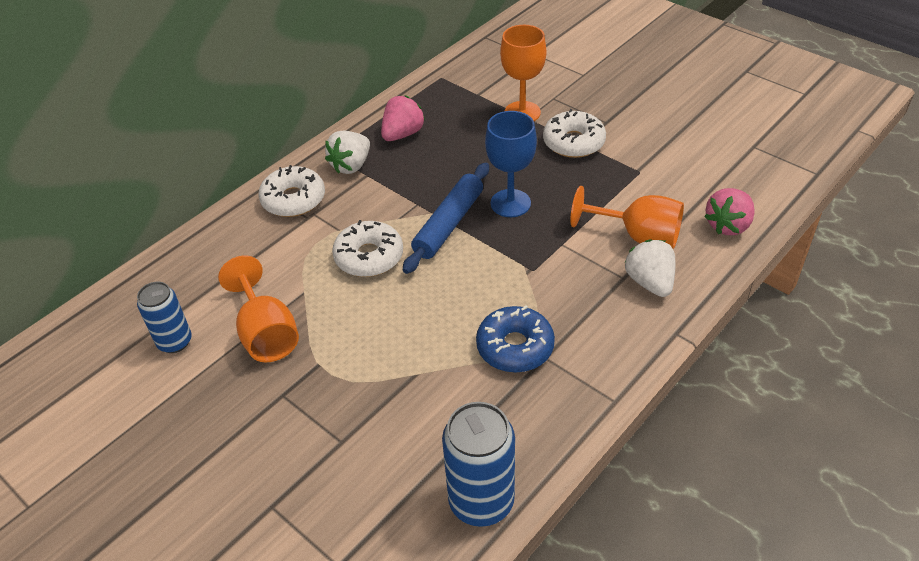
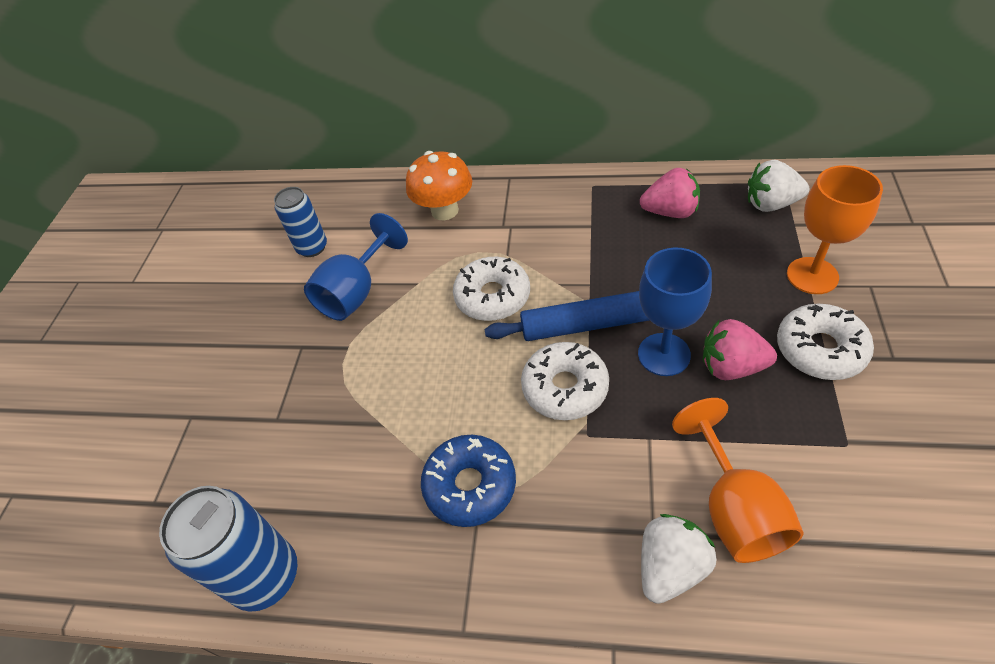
camera: 60 degrees right, 5 degrees up
orange goblet [218,256,299,362] -> blue goblet [304,213,408,321]
white donut [258,165,325,217] -> white donut moved to [521,342,609,420]
white strawberry [325,131,370,174] -> white strawberry moved to [748,160,809,212]
pink strawberry [704,188,755,235] -> pink strawberry moved to [703,319,777,380]
none -> orange mushroom [406,151,472,220]

